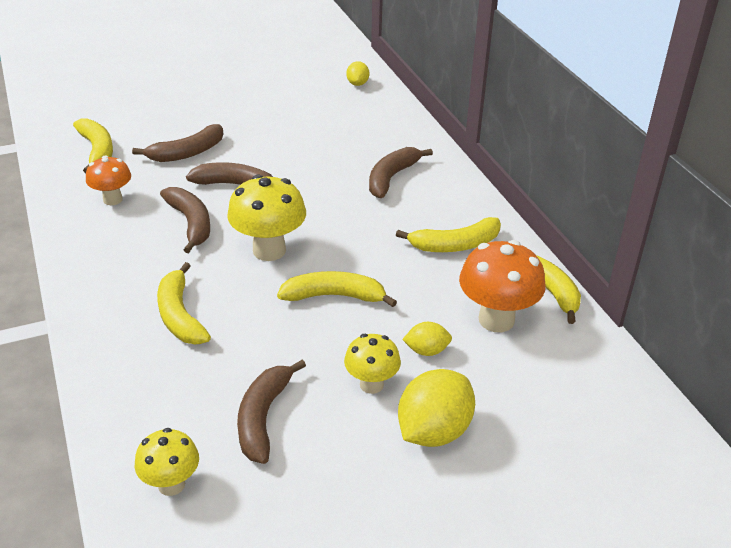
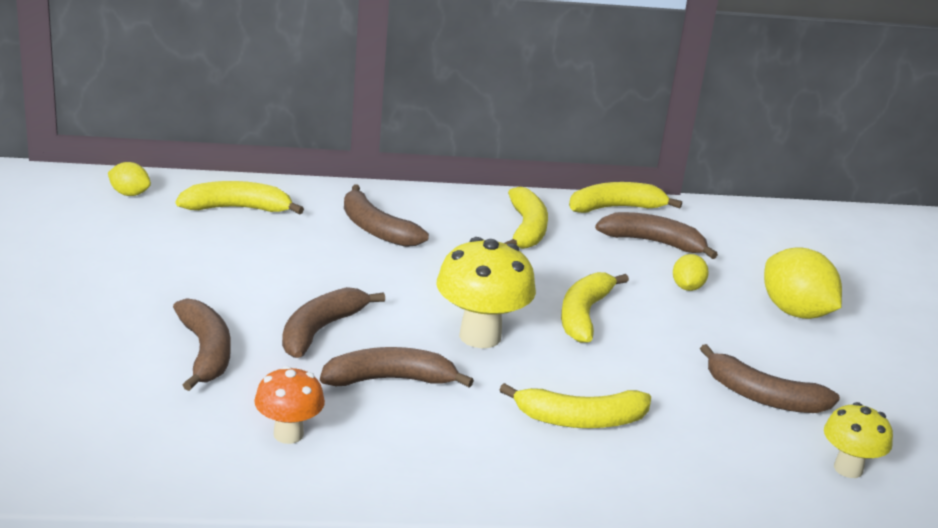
camera: 75 degrees left, 10 degrees down
yellow banana [73,118,113,173] -> yellow banana moved to [176,181,304,214]
yellow mushroom [344,334,401,394] -> none
orange mushroom [459,240,545,332] -> brown banana [595,212,718,259]

